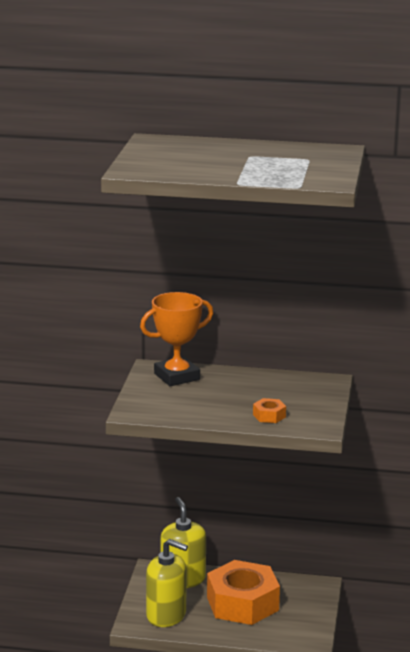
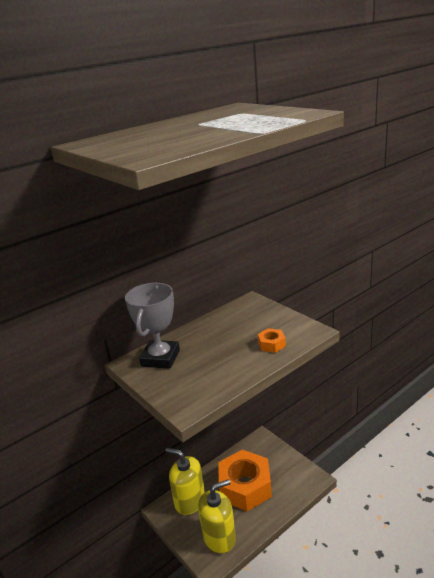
camera: 45 degrees left, 5 degrees up
orange trophy [140,292,213,386] -> grey trophy [125,283,180,369]

